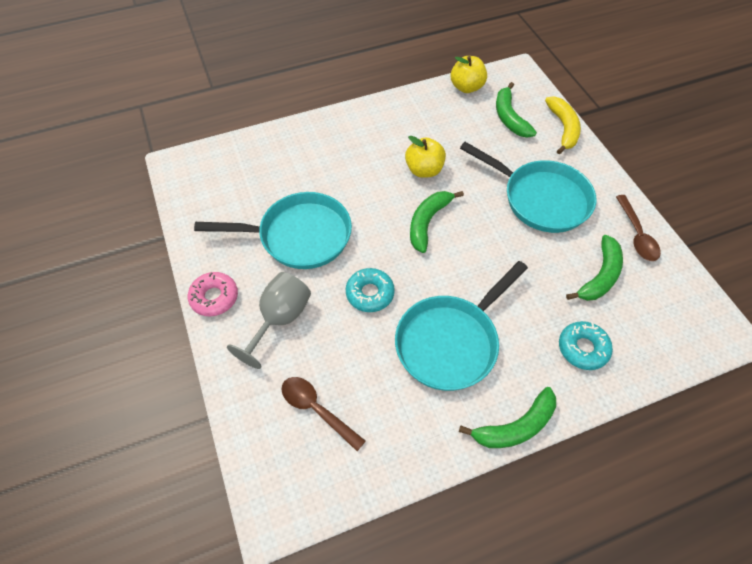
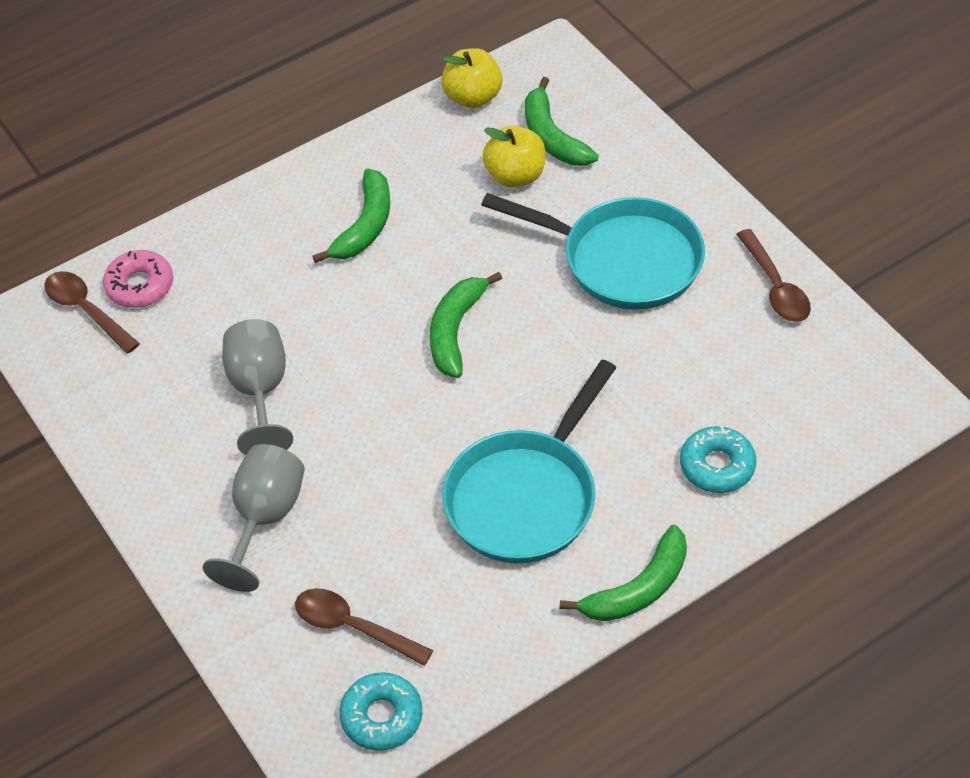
camera: 10 degrees left, 5 degrees down
pink donut [188,272,238,316] -> pink donut moved to [103,250,173,308]
turquoise pan [194,192,352,269] -> grey goblet [222,319,293,455]
turquoise donut [346,268,395,312] -> turquoise donut moved to [340,672,422,751]
yellow apple [405,136,446,178] -> yellow apple moved to [483,126,545,187]
yellow banana [545,96,581,154] -> none
green banana [566,235,623,301] -> green banana moved to [312,168,390,263]
none -> brown spoon [44,271,140,354]

